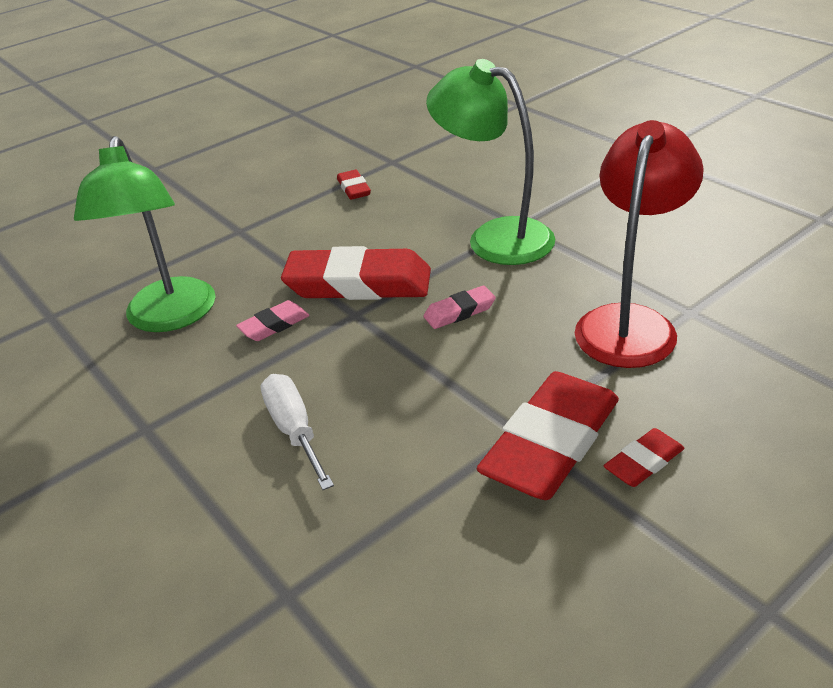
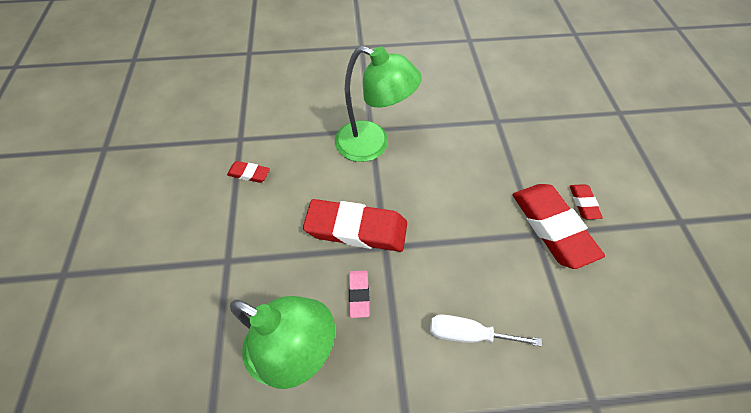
camera: 60 degrees left, 20 degrees up
red eraser [281,246,431,300] -> red eraser turned 60 degrees clockwise [303,199,407,252]
pink eraser [424,286,496,329] -> none
green lamp [426,59,555,265] -> green lamp turned 135 degrees counterclockwise [335,46,422,162]
red lamp [575,120,704,368] -> none

